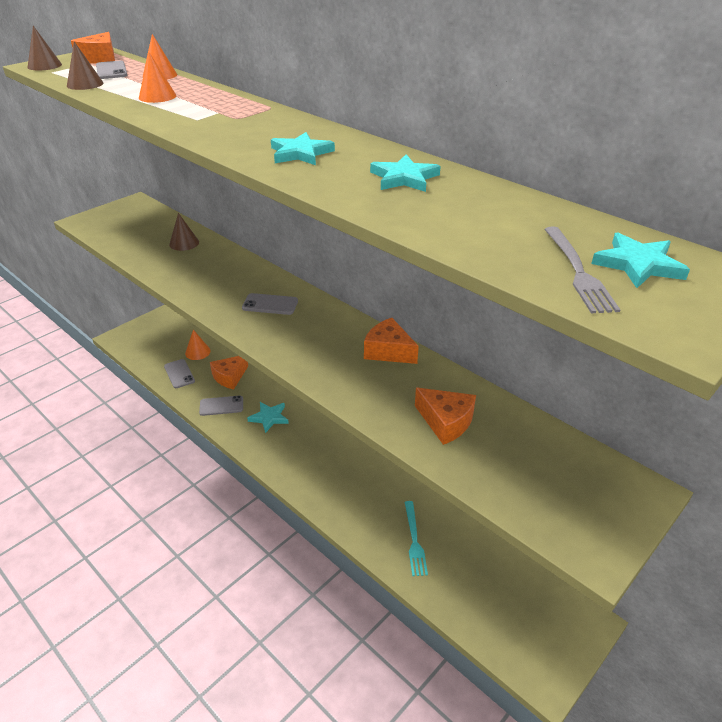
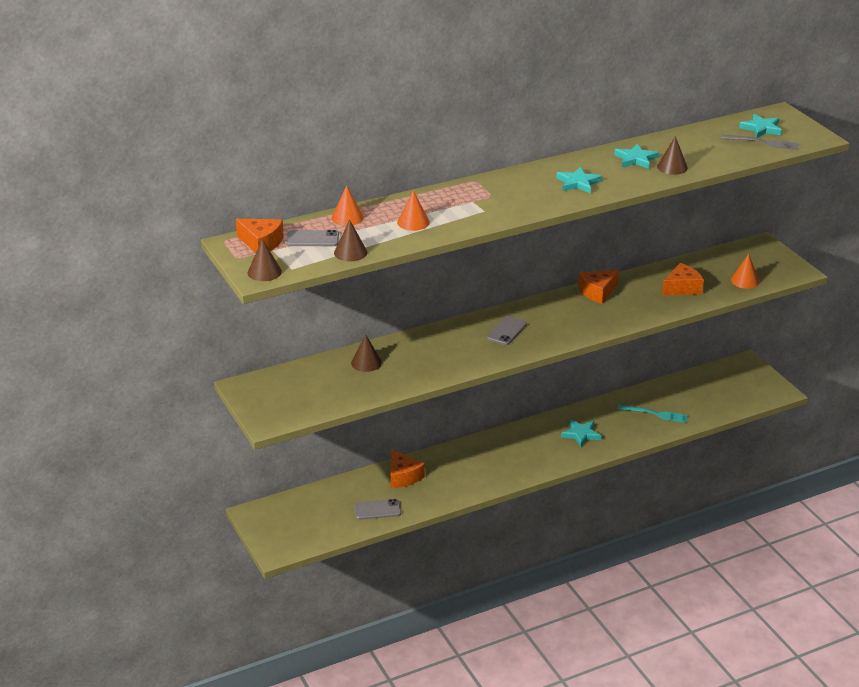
camera: 70 degrees left, 5 degrees down
orange cone [185,330,211,360] -> orange cone moved to [731,254,759,289]
grey phone [199,396,243,416] -> none
turquoise star [247,402,289,433] -> turquoise star moved to [561,419,602,447]
none -> brown cone [657,136,688,175]

